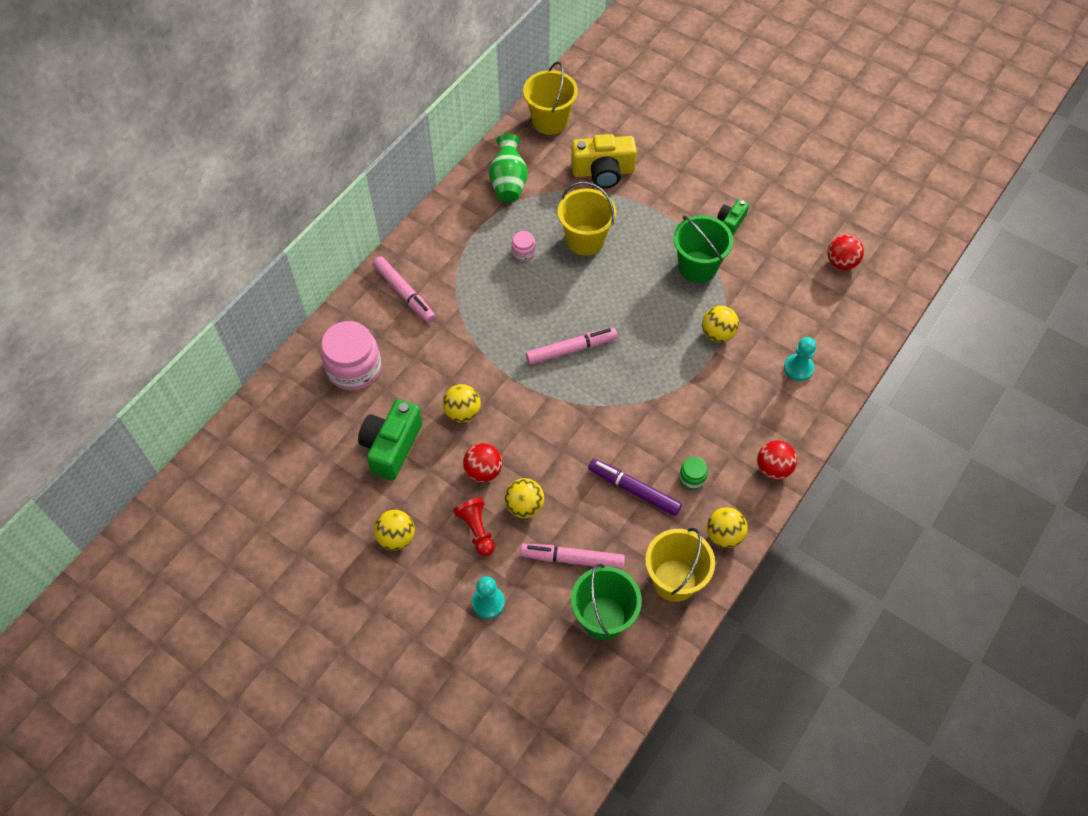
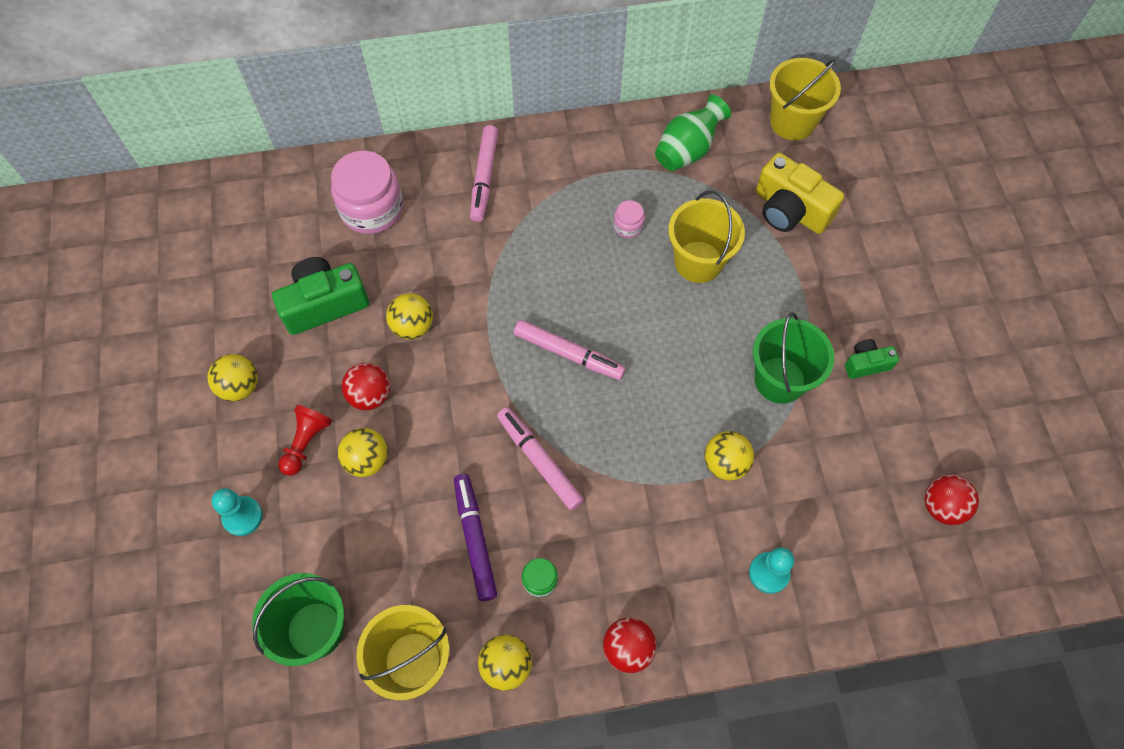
camera: 45 degrees right, 5 degrees up
pink marker [520,544,625,570] -> pink marker moved to [497,407,584,510]

